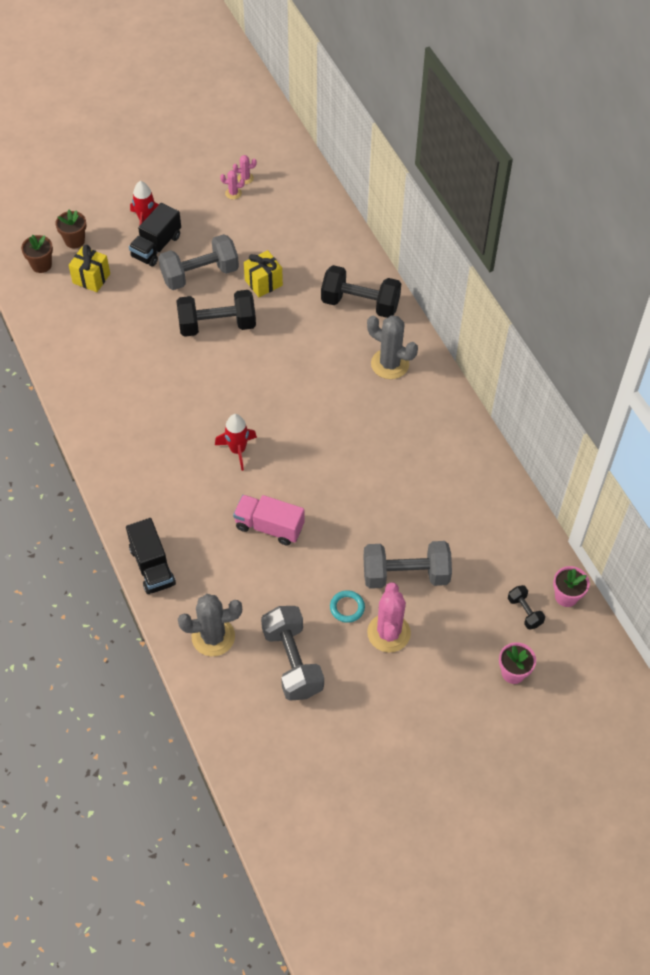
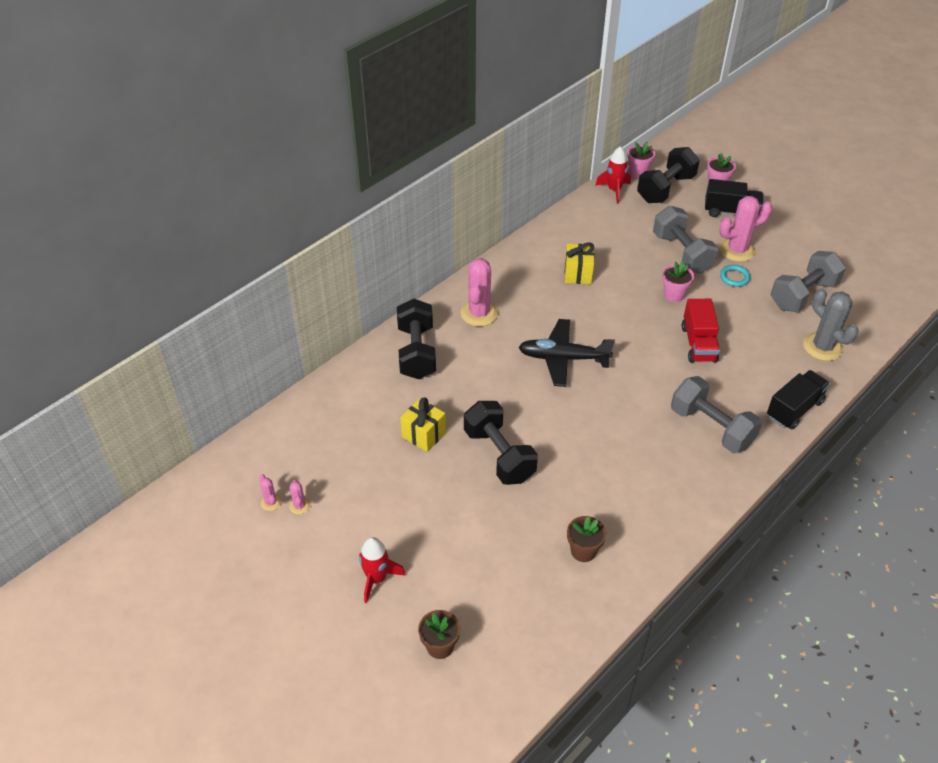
camera: 110 degrees left, 10 degrees down
brown flower pot [21,235,53,273] -> brown flower pot moved to [567,516,606,562]
yellow gift [69,245,110,292] -> yellow gift moved to [564,243,594,284]
black truck [129,203,181,267] -> black truck moved to [705,179,764,217]
grey dumbbell [158,234,239,290] -> grey dumbbell moved to [671,376,762,453]
red rocket [215,414,257,471] -> red rocket moved to [595,146,631,204]
pink truck [233,495,305,546] -> red truck [682,299,720,363]
grey cactus [367,315,418,379] -> pink cactus [460,258,498,327]
black dumbbell [508,585,545,630] -> black dumbbell [637,147,700,203], size x2.05
none -> black plane [519,319,615,387]
none -> pink flower pot [662,261,694,302]

